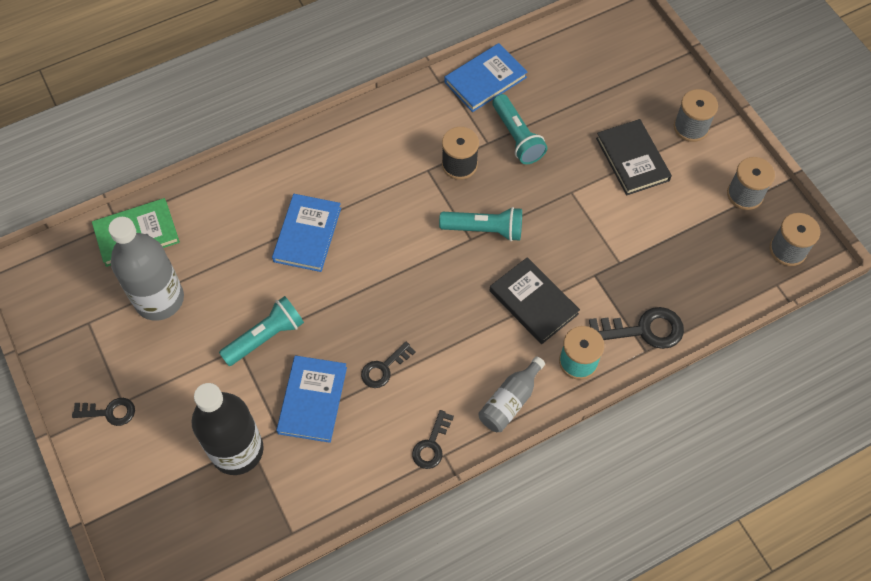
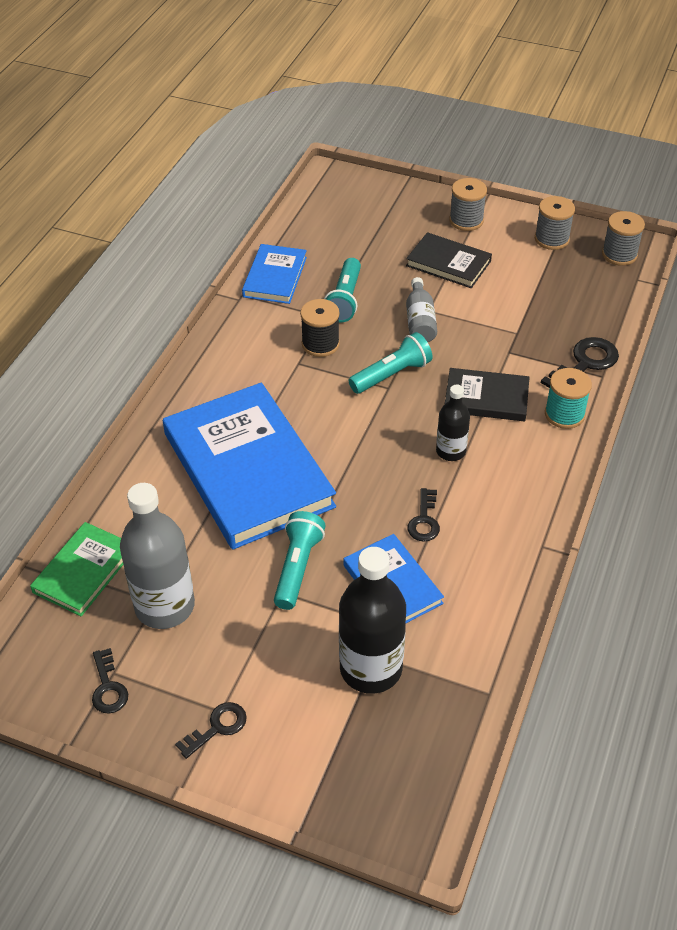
camera: 40 degrees left, 15 degrees down
blue book [272,194,341,272] -> blue book [163,383,336,550], size x2.00
black key [412,410,454,469] -> black key moved to [92,648,128,714]
grey bottle [478,356,545,432] -> grey bottle moved to [406,277,437,342]
turquoise flashlight [492,94,547,164] -> turquoise flashlight turned 75 degrees clockwise [324,258,361,322]
none -> black bottle [436,385,470,461]

